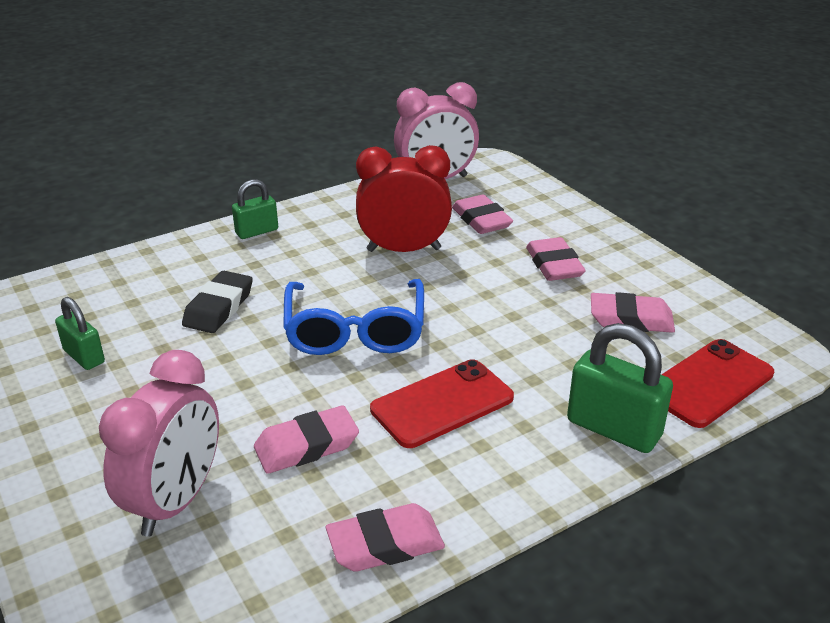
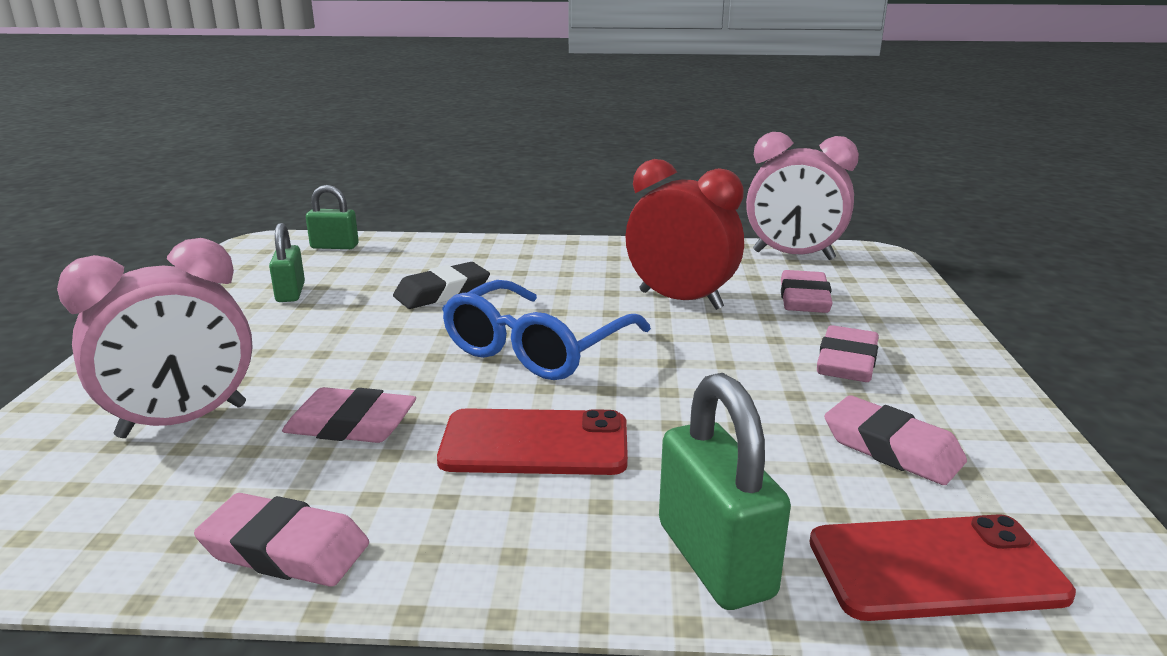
camera: 35 degrees right, 10 degrees down
green padlock [232,179,278,239] -> green padlock moved to [306,185,359,249]

